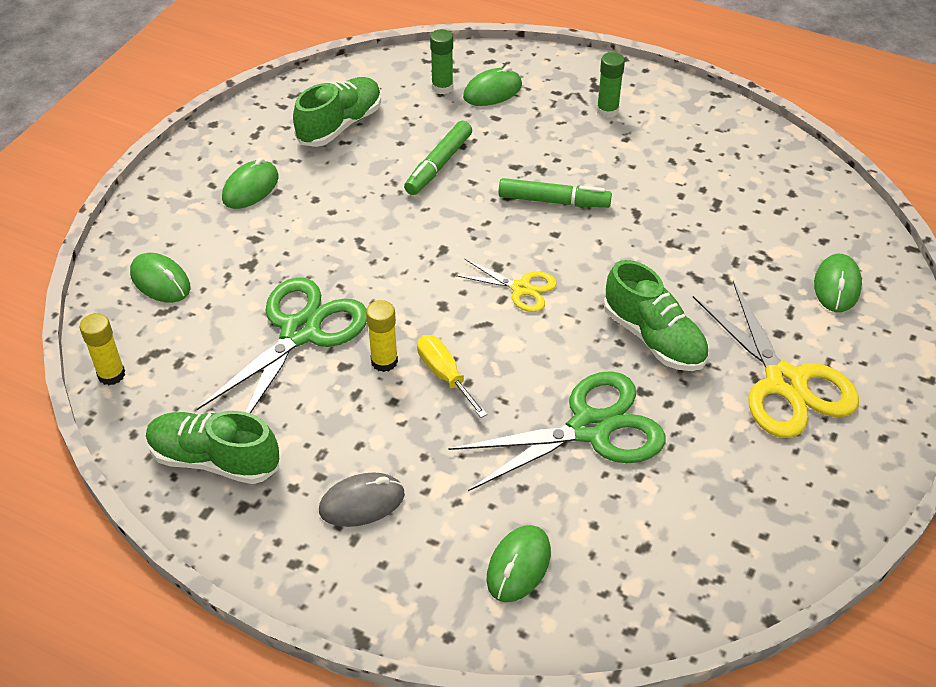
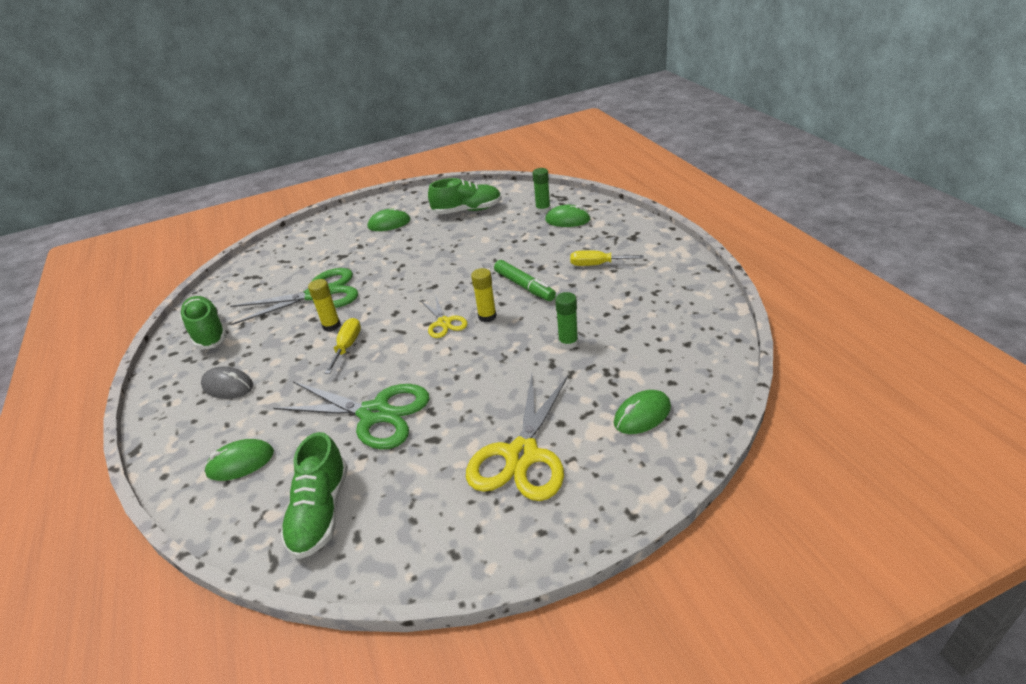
camera: 45 degrees right, 10 degrees down
yellow glue stick [80,313,125,385] -> yellow glue stick moved to [471,268,497,322]
green mouse [130,253,190,303] -> none
green marker [404,121,472,195] -> none
green glue stick [597,52,625,118] -> green glue stick moved to [555,292,578,349]
green shoe [604,260,709,371] -> green shoe moved to [280,432,348,559]
none -> yellow screwdriver [570,250,644,266]

